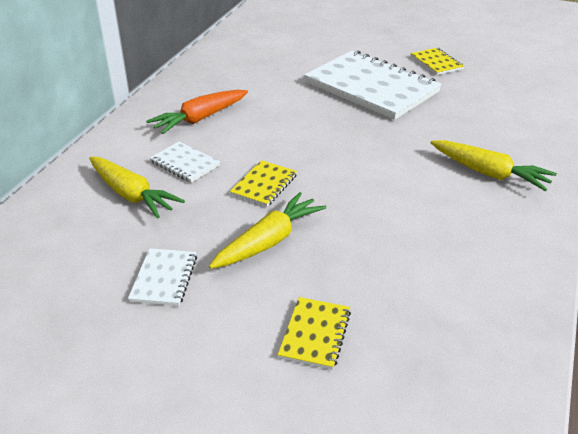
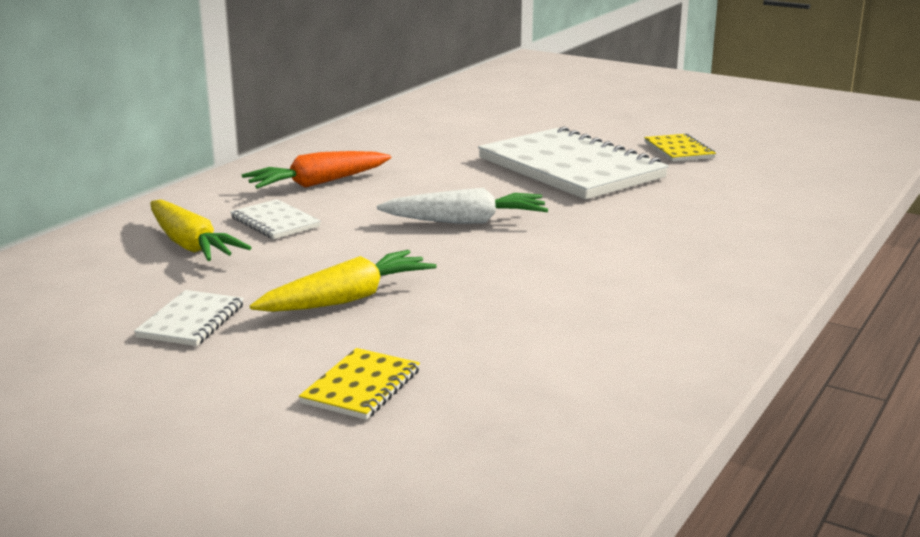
camera: 10 degrees right, 15 degrees down
yellow notebook [230,160,297,207] -> none
yellow carrot [430,140,557,191] -> none
none -> white carrot [377,188,548,224]

